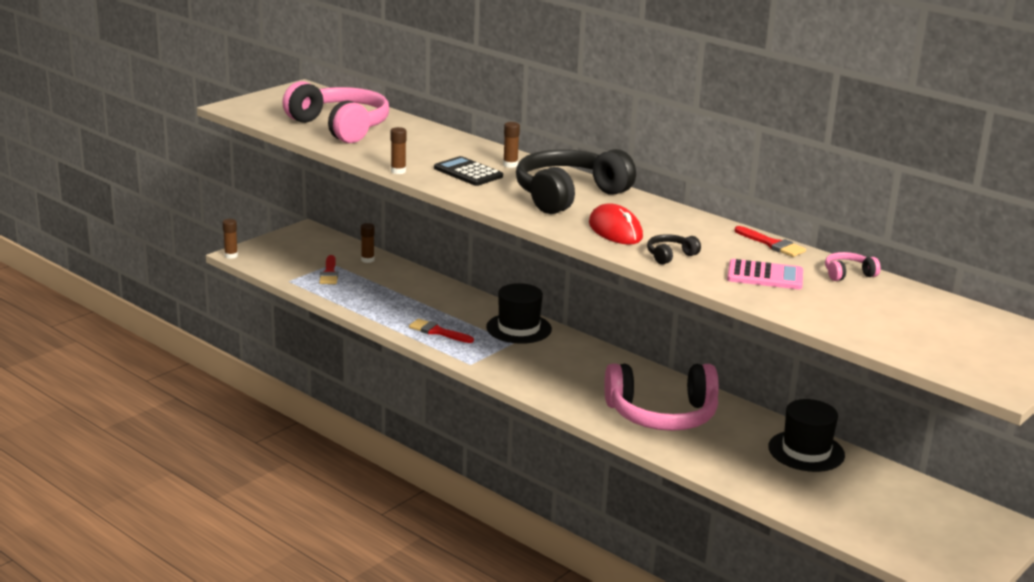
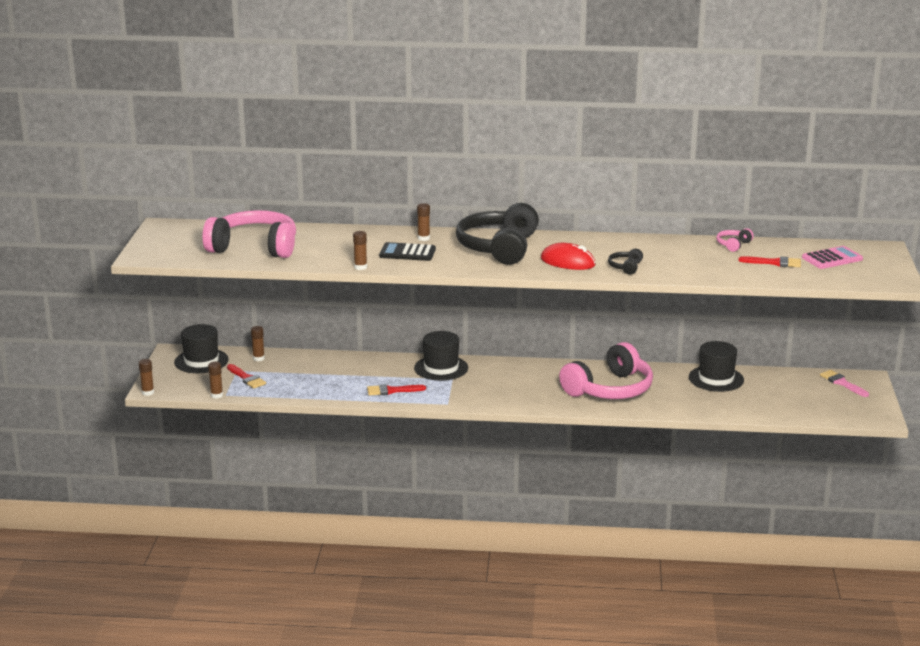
camera: 35 degrees left, 0 degrees up
pink calculator [727,259,803,290] -> pink calculator moved to [802,246,863,269]
red brush [734,226,806,257] -> red brush moved to [738,256,801,267]
none -> black hat [174,324,229,373]
none -> brown glue stick [208,362,223,398]
none -> pink brush [820,370,869,397]

